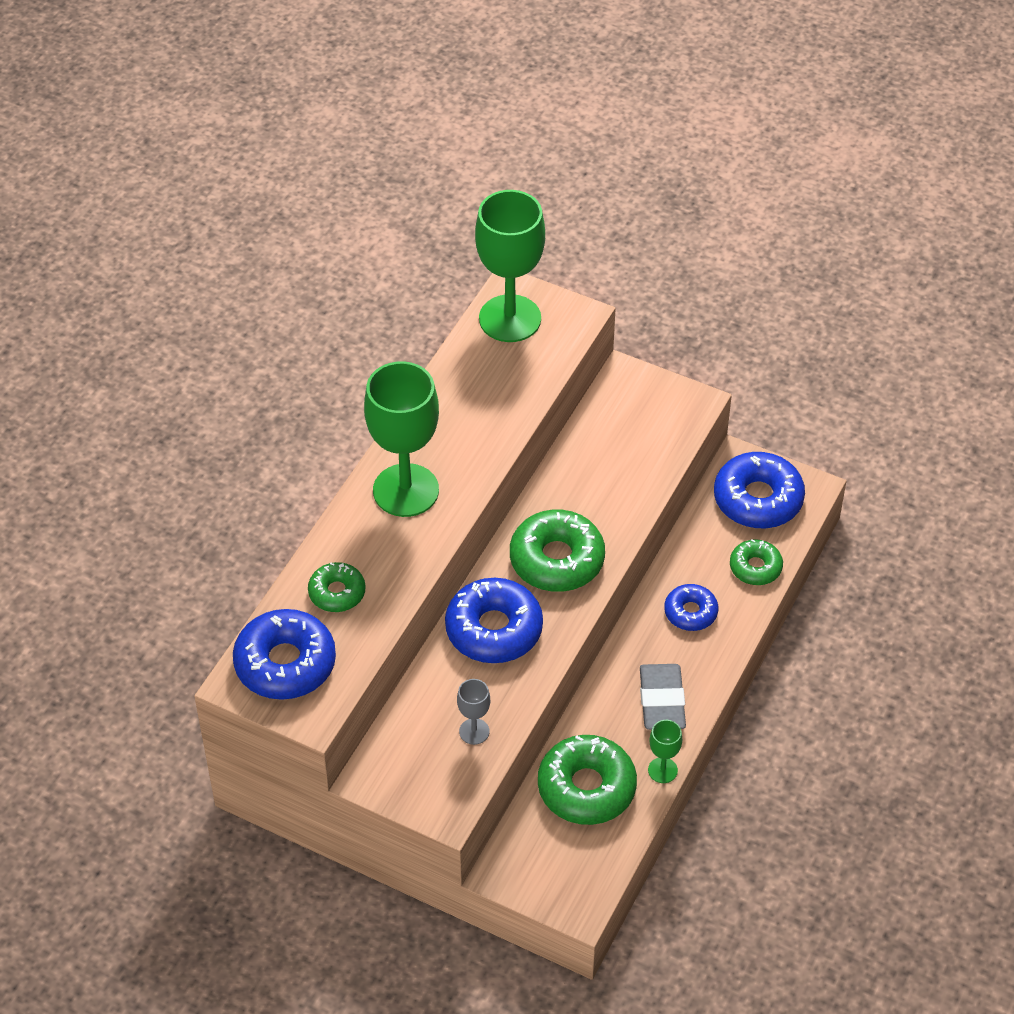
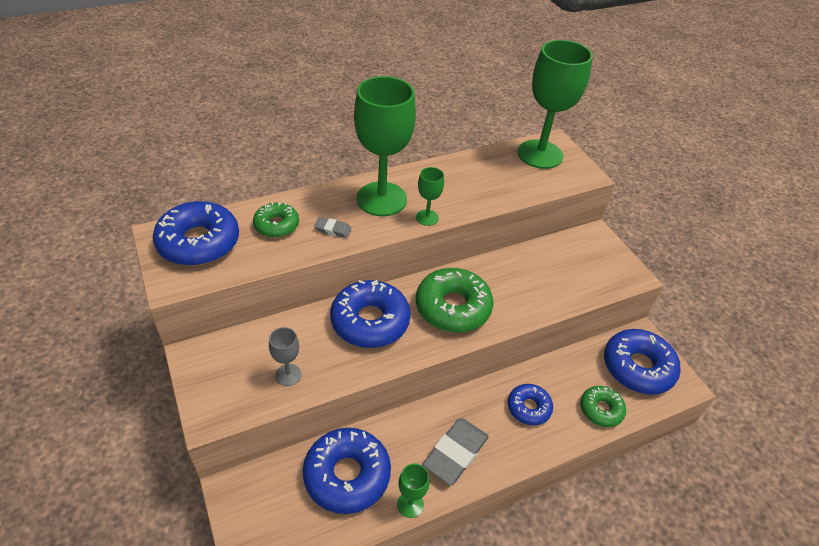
camera: 35 degrees right, 5 degrees down
green donut [538,735,637,825] -> blue donut [303,428,391,514]
none -> grey eraser [314,217,351,238]
none -> green goblet [416,167,444,226]

